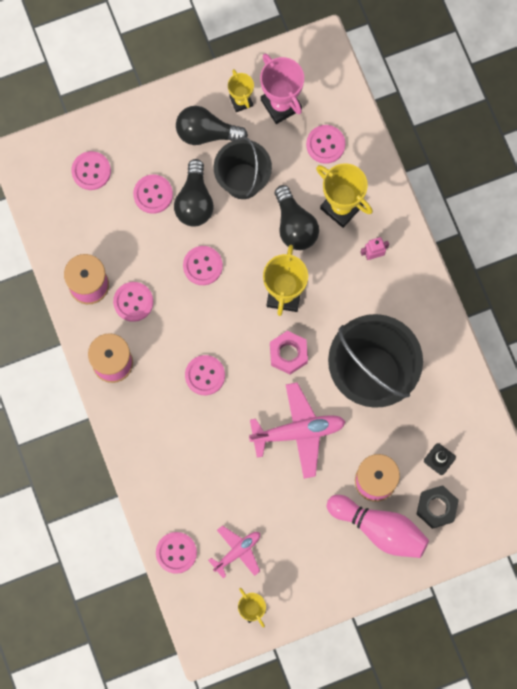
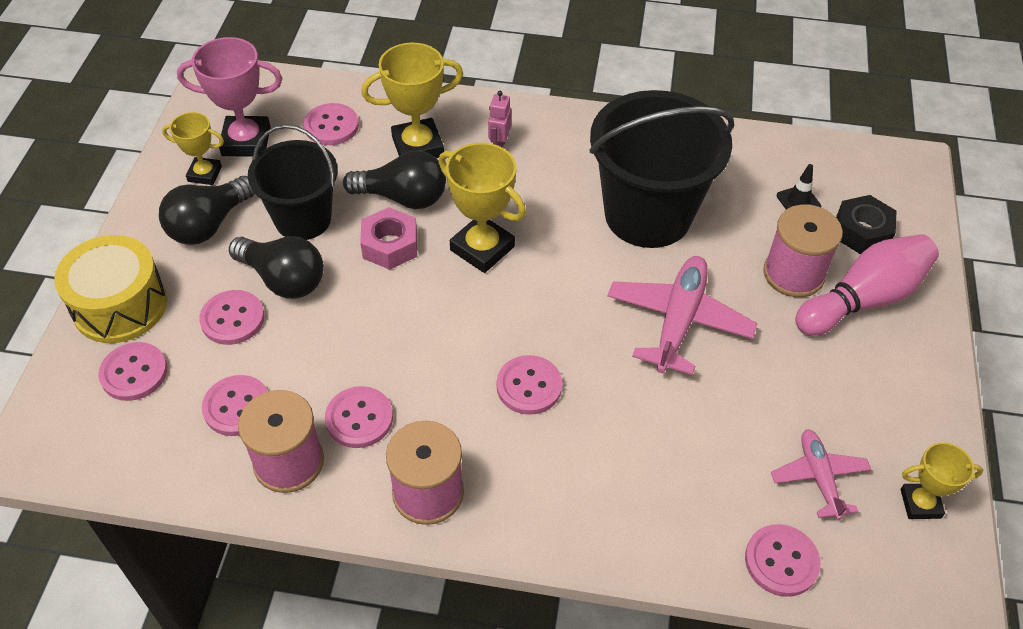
camera: 60 degrees left, 25 degrees down
pink button [183,246,223,285] -> pink button moved to [202,375,268,436]
pink nut [270,331,308,375] -> pink nut moved to [360,207,417,270]
none -> yellow drum [54,235,167,343]

